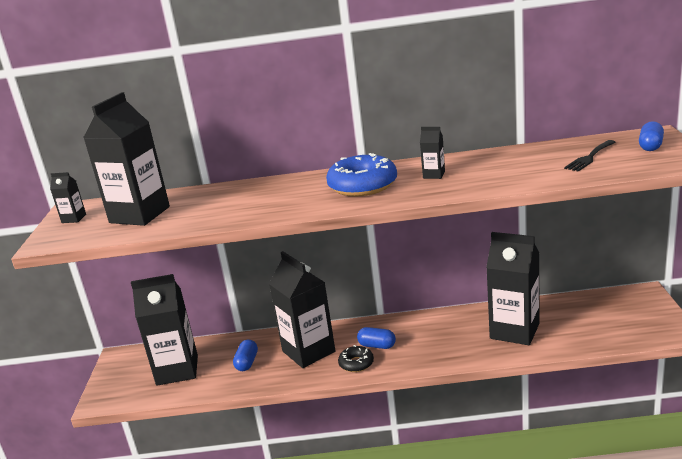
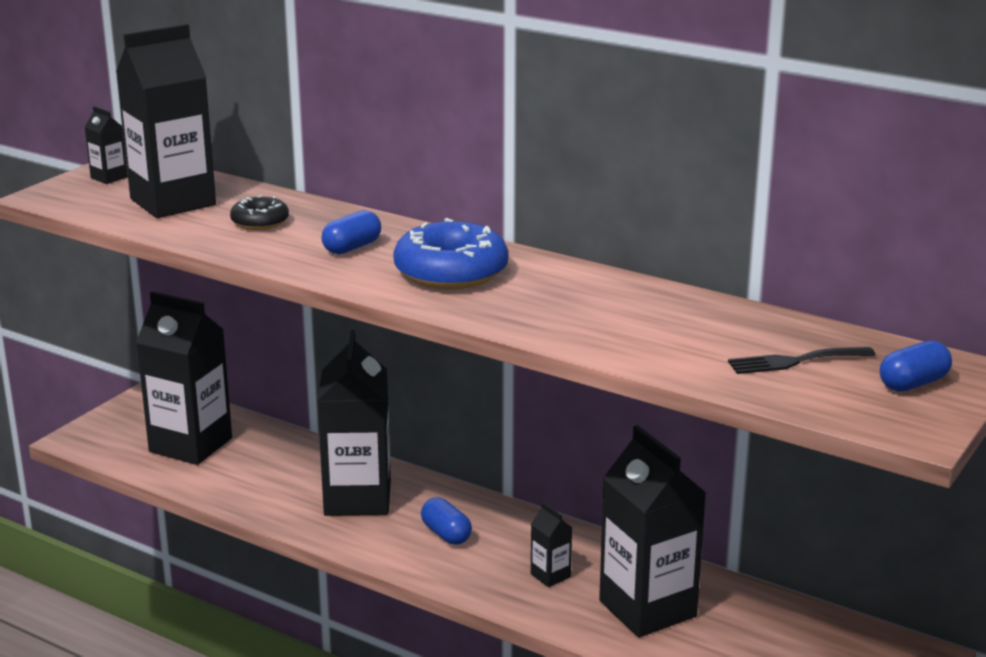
camera: 30 degrees right, 0 degrees up
blue capsule [233,339,258,371] -> blue capsule moved to [322,210,381,254]
black donut [338,345,374,372] -> black donut moved to [230,195,289,230]
black carton [420,127,445,179] -> black carton moved to [531,502,572,587]

